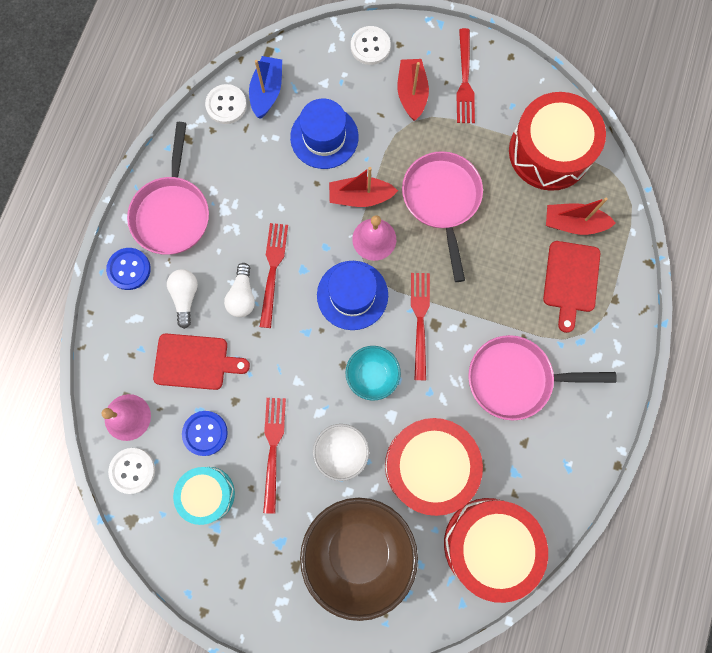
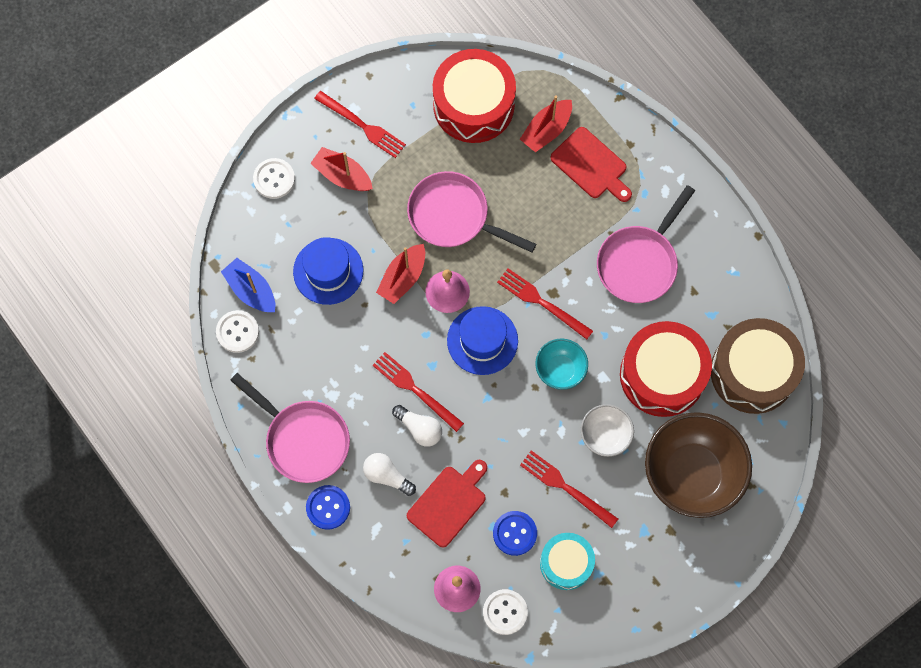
camera: 55 degrees left, 5 degrees down
red drum [444,498,548,603] -> brown drum [711,318,805,414]

